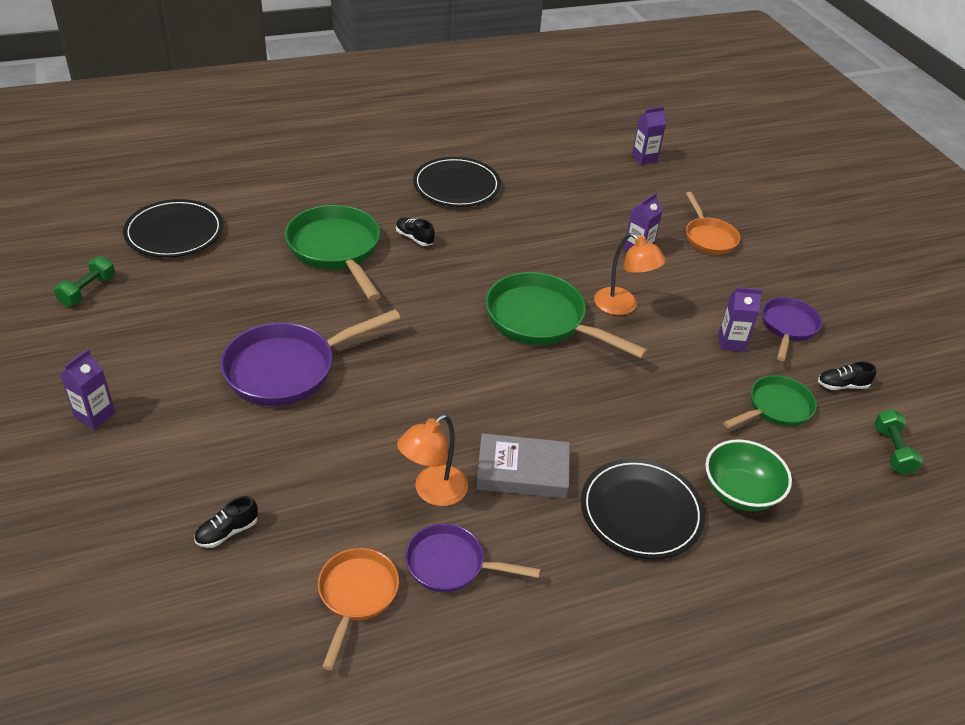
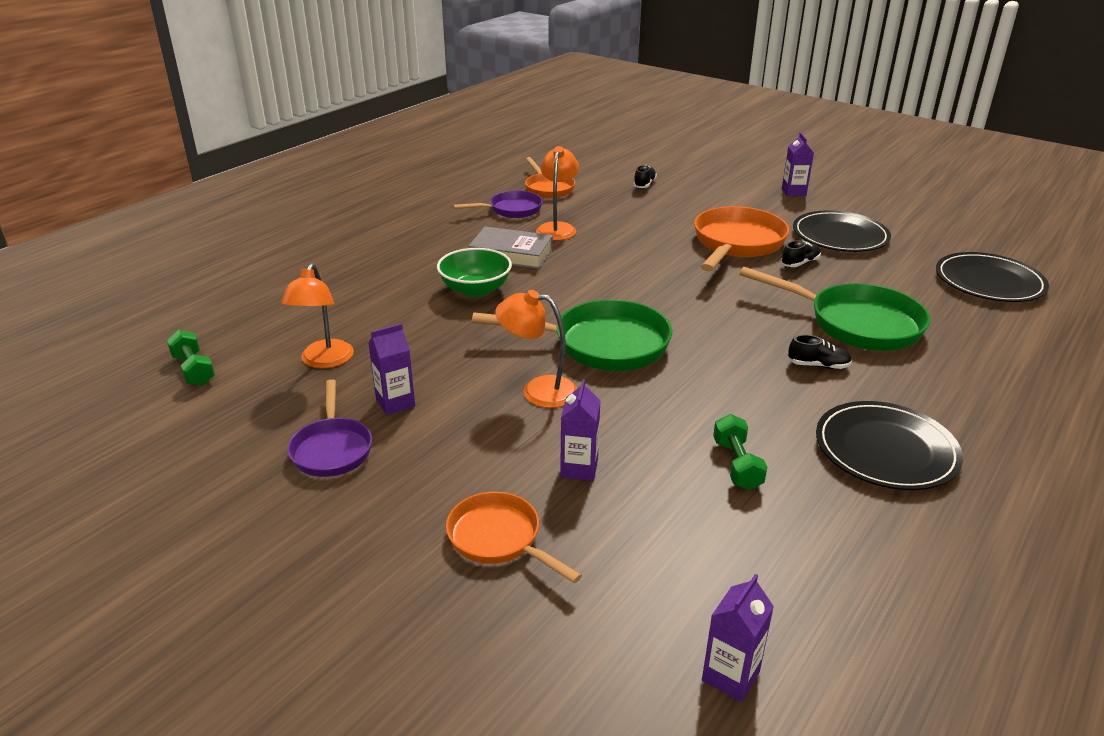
camera: 150 degrees right, 10 degrees down
green dumbbell [54,256,115,306] -> green dumbbell moved to [713,414,767,490]
purple pan [220,309,401,406] -> orange pan [694,206,789,272]
grey book [476,433,570,498] -> grey book turned 45 degrees clockwise [468,227,553,269]
black plate [581,458,705,559] -> black plate moved to [793,210,891,252]
green bowl [705,439,792,511] -> green bowl moved to [437,248,512,297]
green pan [723,375,817,429] -> orange lamp [281,263,354,368]
black shoe [818,361,876,390] -> black shoe moved to [781,240,821,267]

